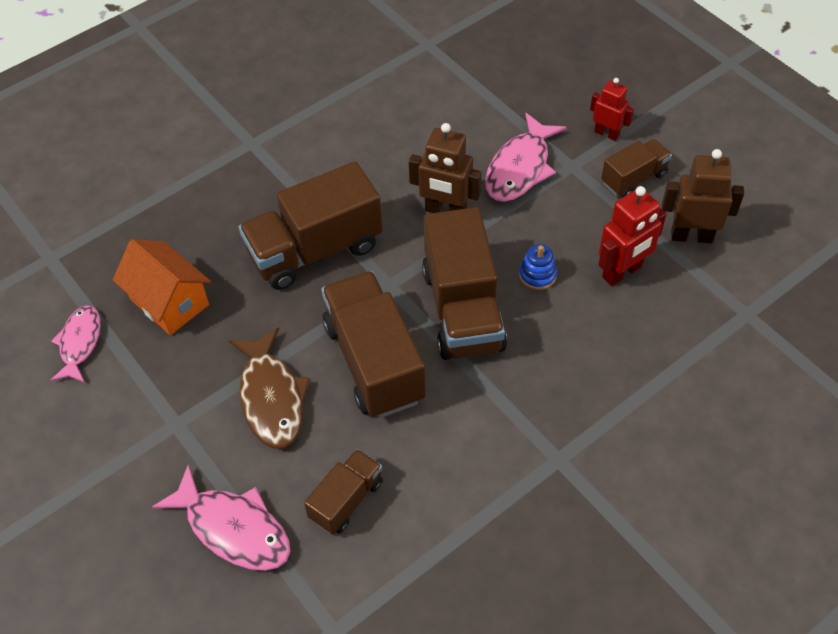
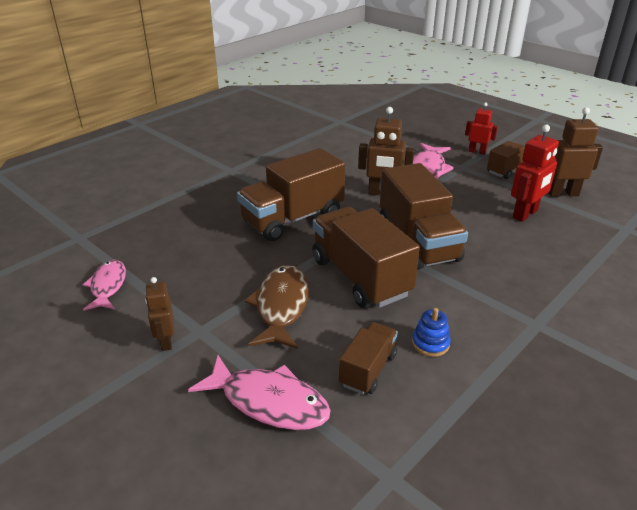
camera: 10 degrees left, 20 degrees down
orange house [113,239,211,335] -> none
brown fish [229,327,310,449] -> brown fish turned 150 degrees counterclockwise [245,265,309,349]
blue stacking toy [519,244,557,290] -> blue stacking toy moved to [412,308,451,357]
none -> brown robot [145,277,174,351]

